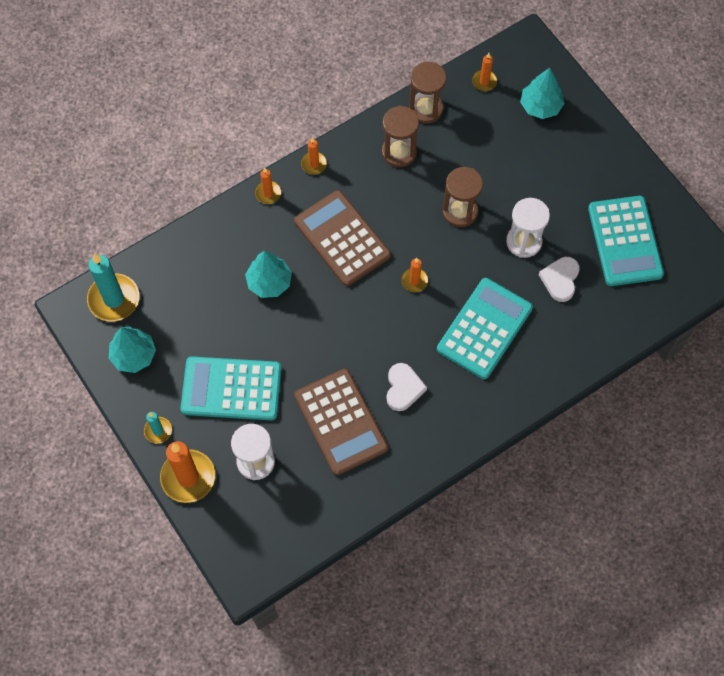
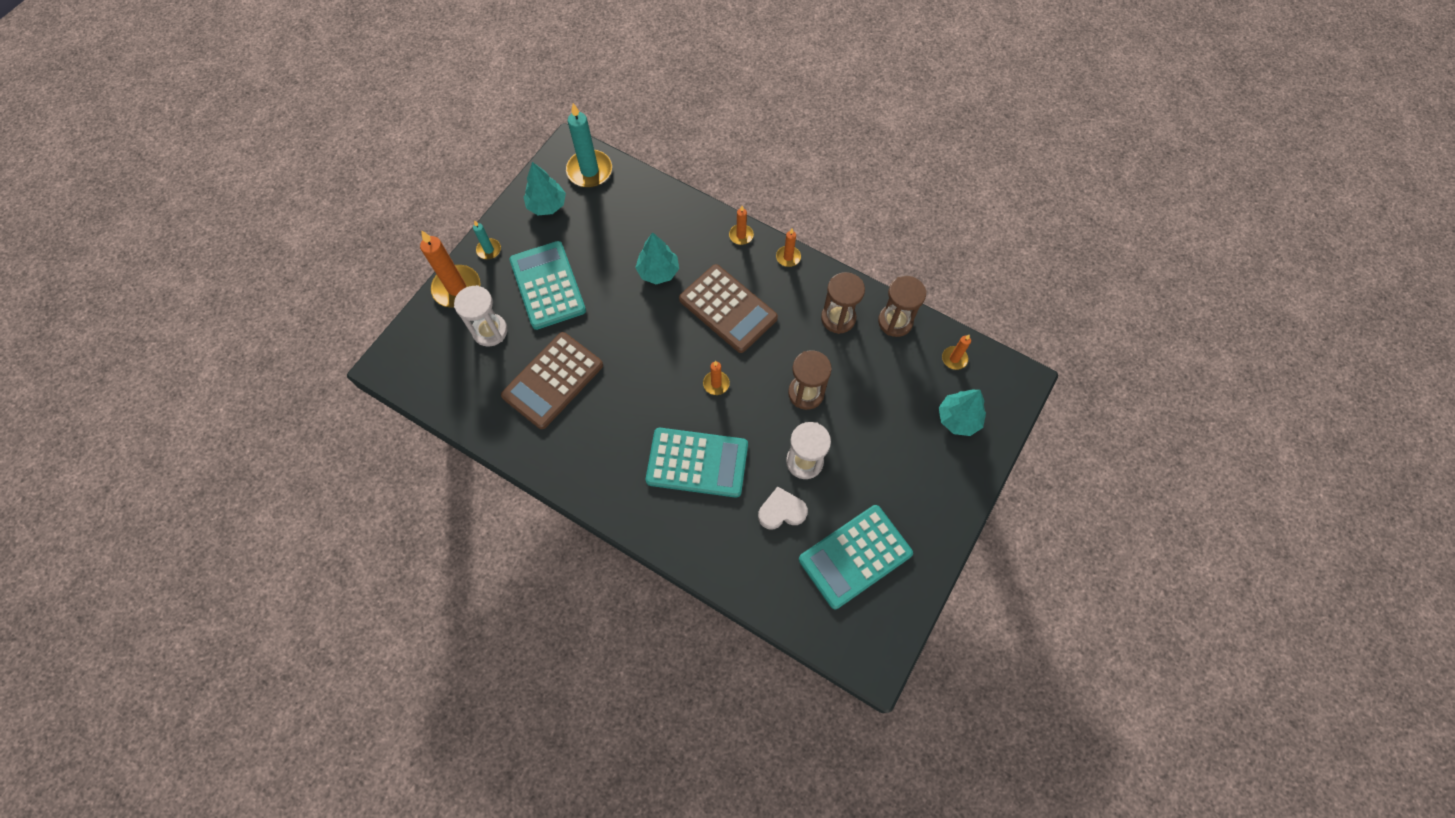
camera: 65 degrees right, 0 degrees up
brown calculator [294,190,391,286] -> brown calculator turned 105 degrees clockwise [679,264,778,353]
white heart [386,363,427,411] -> none

